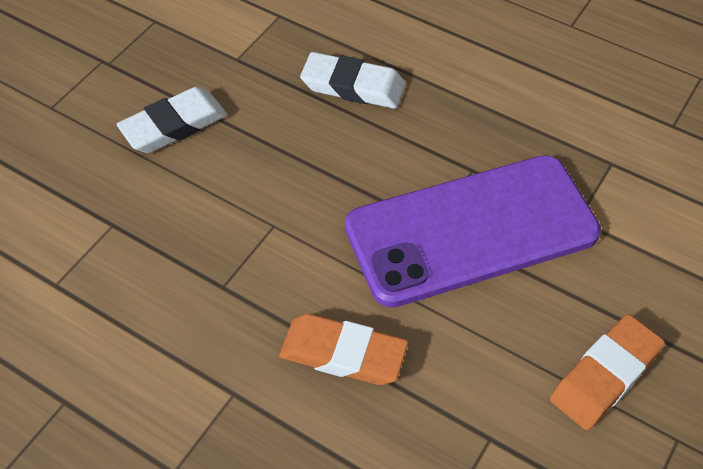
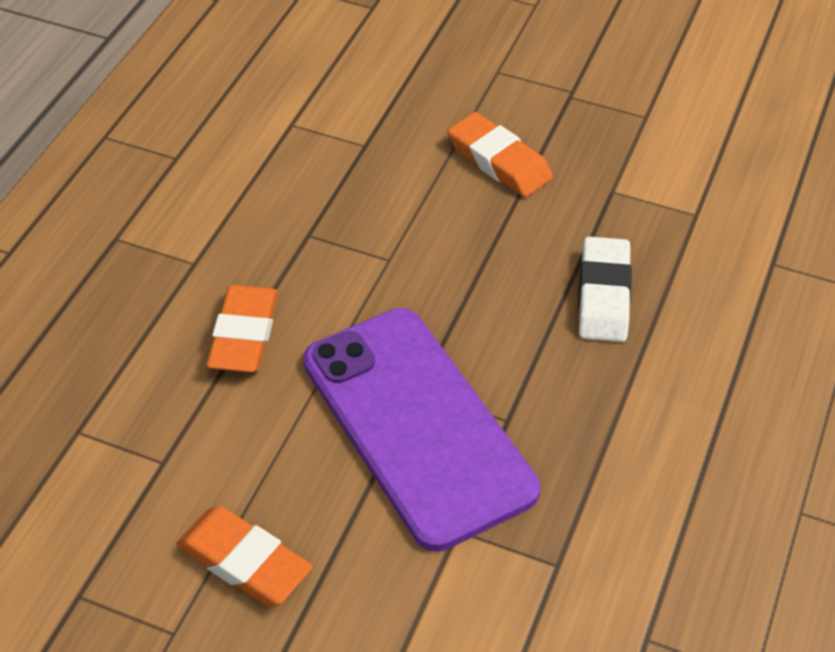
camera: 80 degrees right, 5 degrees down
white eraser [117,87,227,153] -> orange eraser [448,112,553,197]

